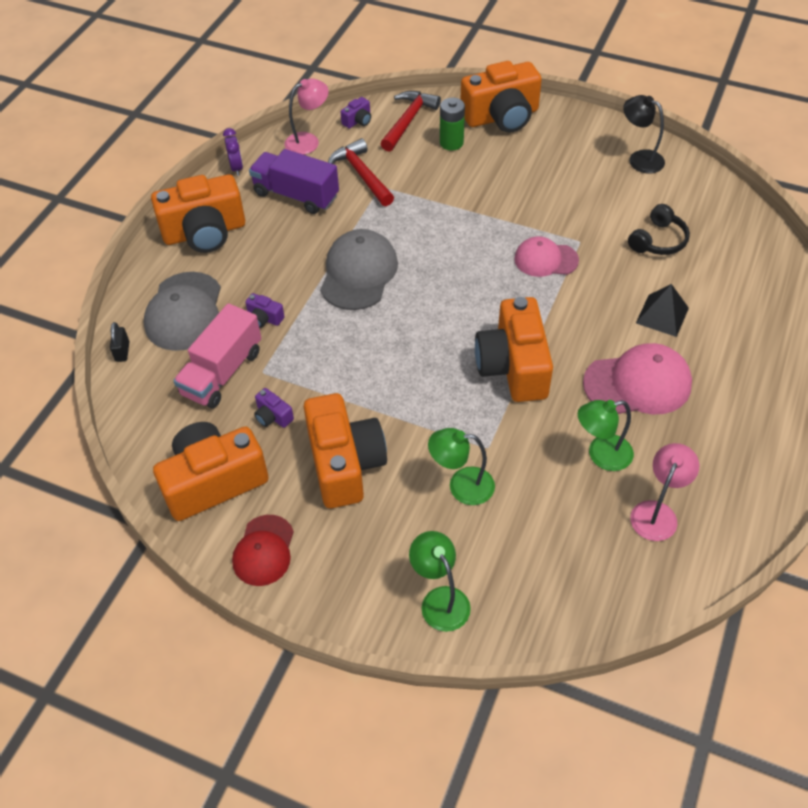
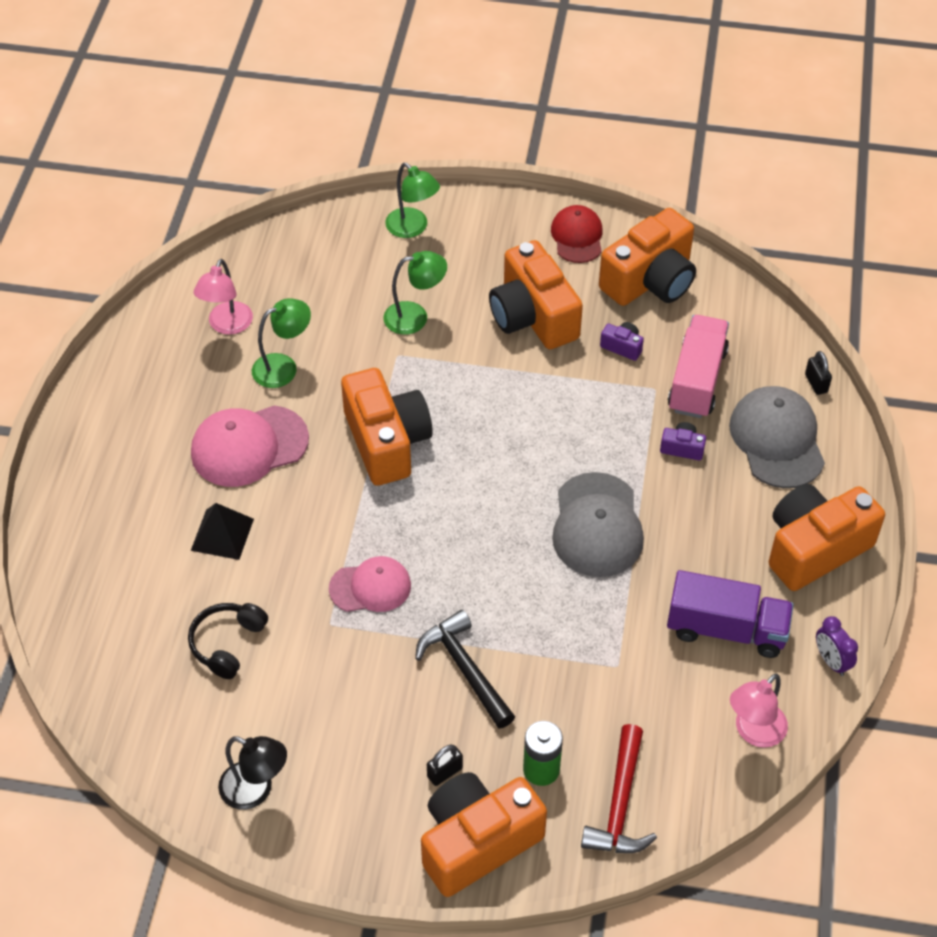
camera: 165 degrees right, 0 degrees up
red hammer [328,138,394,206] -> none
purple camera [341,97,371,128] -> none
none -> black hammer [415,610,515,729]
none -> black padlock [427,744,463,786]

